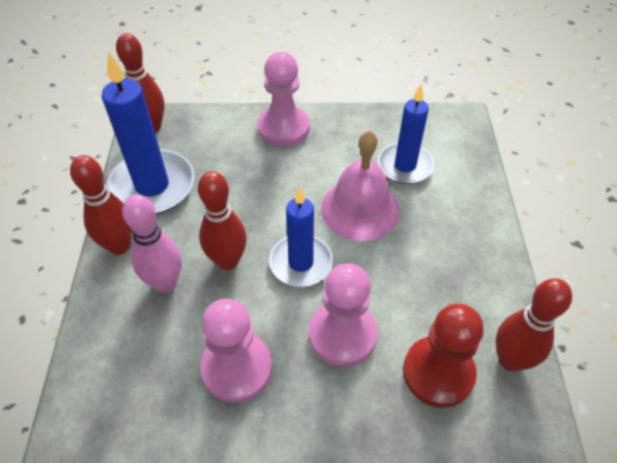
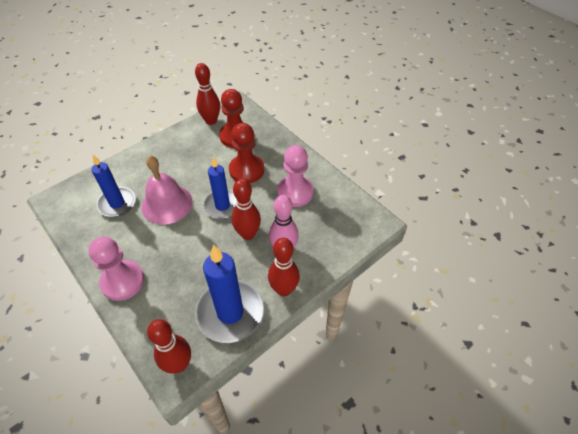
camera: 130 degrees left, 0 degrees up
pink pawn [309,263,378,367] -> red pawn [229,123,264,183]

